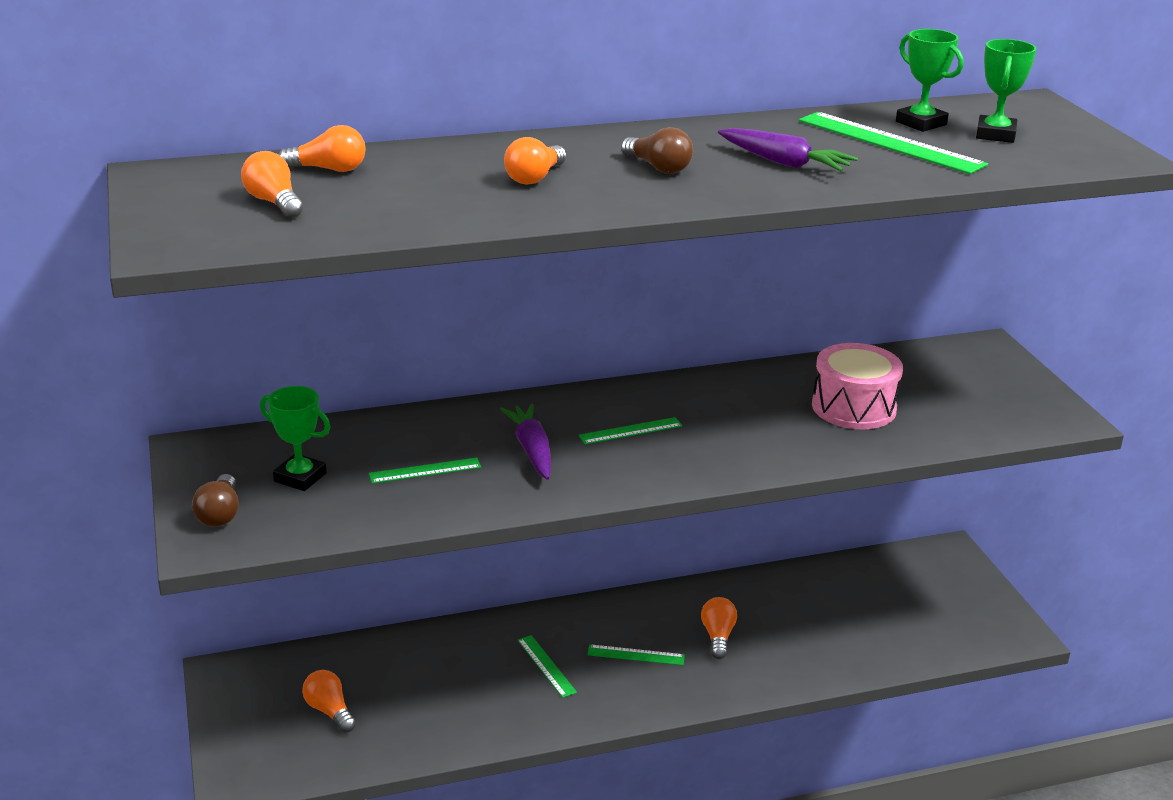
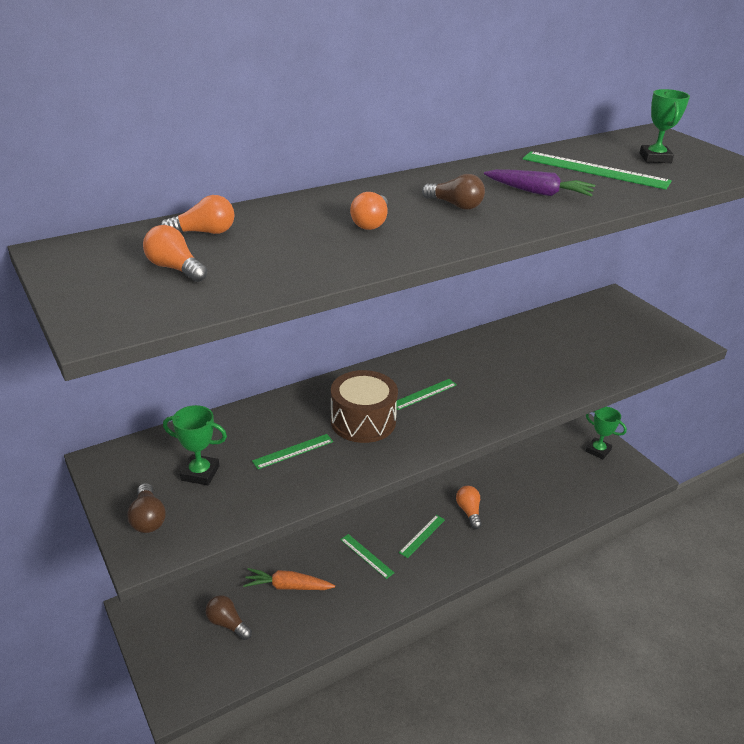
camera: 15 degrees left, 5 degrees up
orange light bulb [302,670,356,733] -> brown light bulb [206,595,252,640]
purple carrot [500,403,551,480] -> brown drum [331,370,398,443]
green ruler [587,644,685,665] -> green ruler turned 45 degrees counterclockwise [399,515,445,558]
pink drum [812,343,903,429] -> none
green trophy [896,29,964,132] -> green trophy moved to [586,407,627,459]
none -> orange carrot [243,568,335,590]

